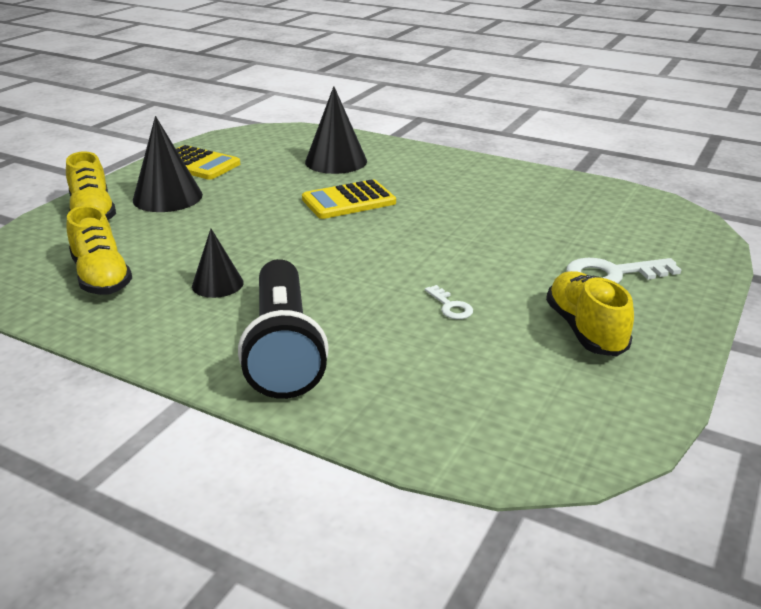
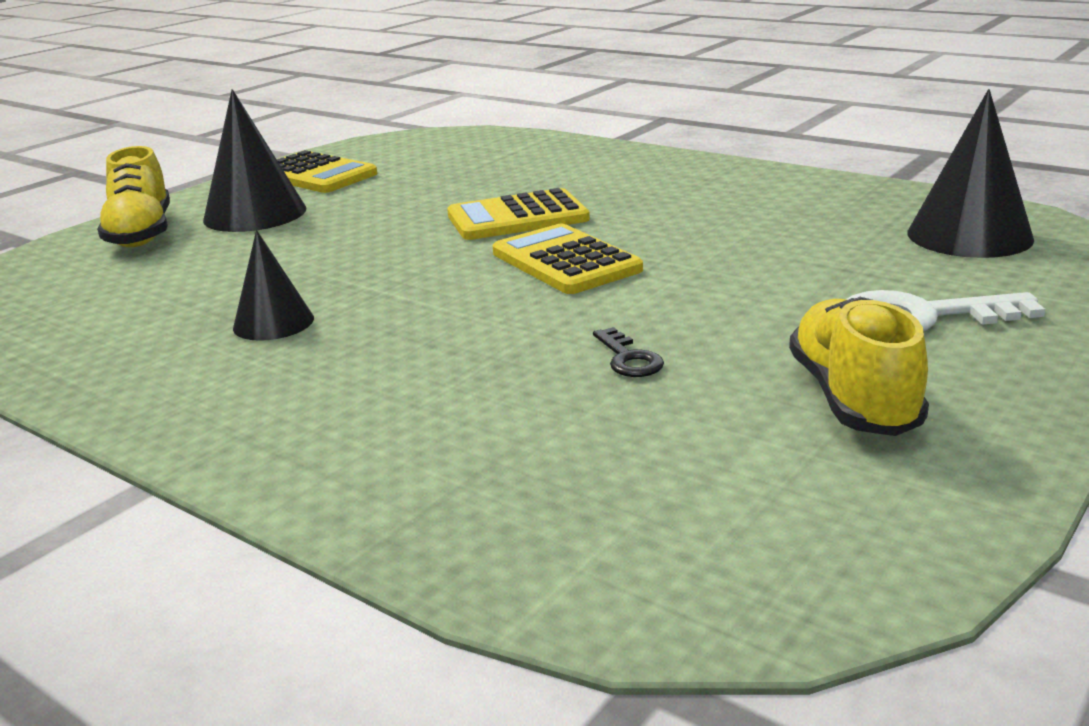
camera: 10 degrees right, 5 degrees down
yellow shoe [67,205,132,295] -> none
black flashlight [238,259,329,399] -> none
black cone [305,86,367,174] -> black cone moved to [907,89,1034,258]
white key [425,285,473,319] -> black key [593,327,664,377]
none -> yellow calculator [493,224,643,294]

